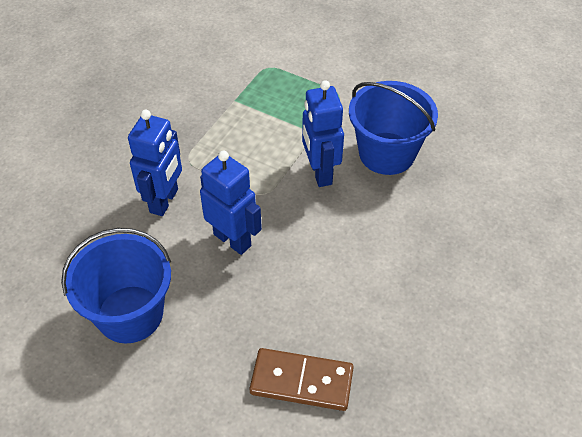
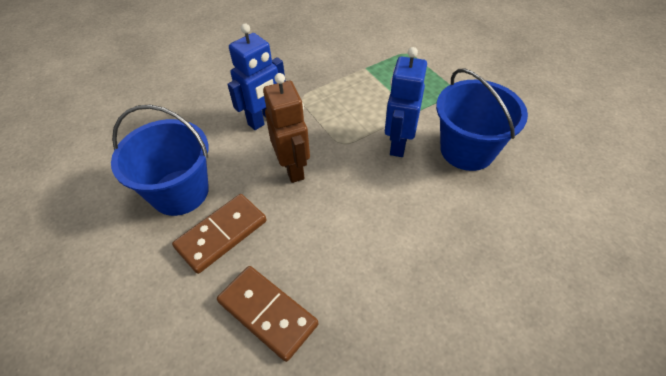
camera: 30 degrees right, 0 degrees up
blue robot [200,151,262,255] -> brown robot [263,73,310,183]
none -> brown domino [172,194,267,274]

